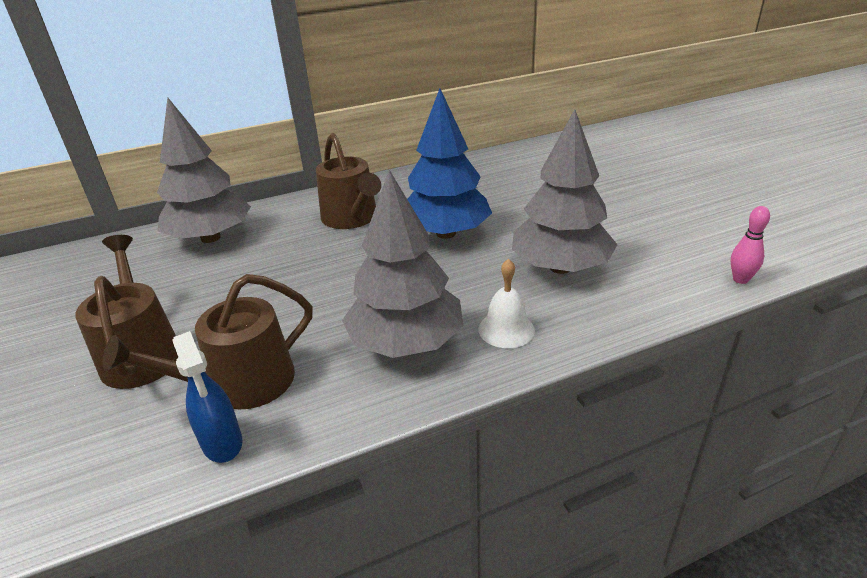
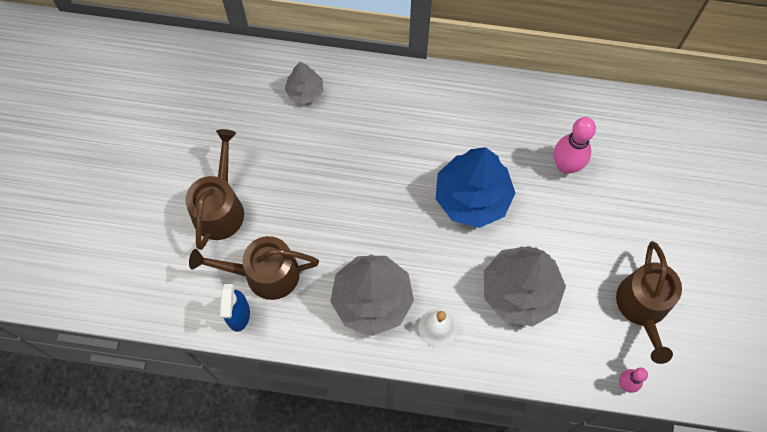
camera: 30 degrees right, 35 degrees up
grey tree [157,98,251,243] -> grey tree [285,62,324,105], size x0.52
brown watering can [316,133,381,229] -> brown watering can moved to [616,241,682,364]
none -> pink bowling pin [554,117,596,174]

